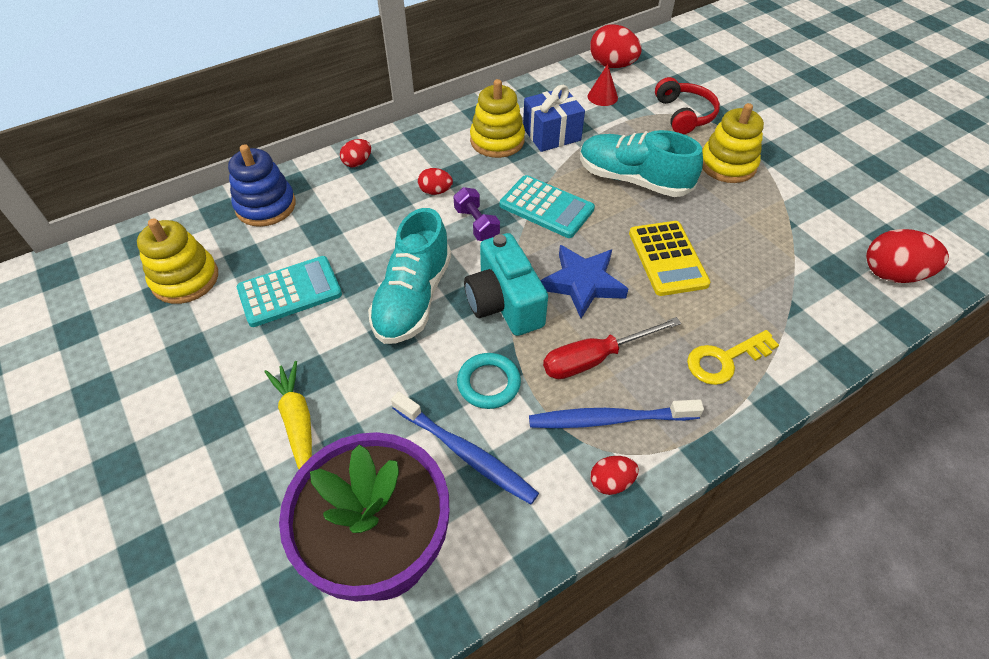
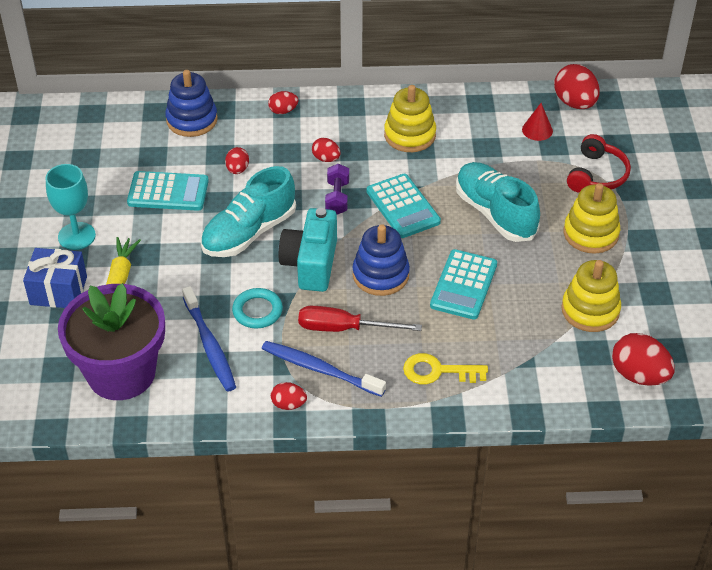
camera: 30 degrees right, 5 degrees down
yellow stacking toy [137,219,218,304] -> yellow stacking toy moved to [561,260,621,332]
blue gift [523,85,585,152] -> blue gift moved to [23,248,87,308]
blue star [540,245,628,318] -> blue stacking toy [353,224,410,296]
yellow calculator [629,221,710,296] -> turquoise calculator [430,249,497,319]
none -> turquoise goblet [45,164,96,250]
none -> red egg [225,147,249,174]

